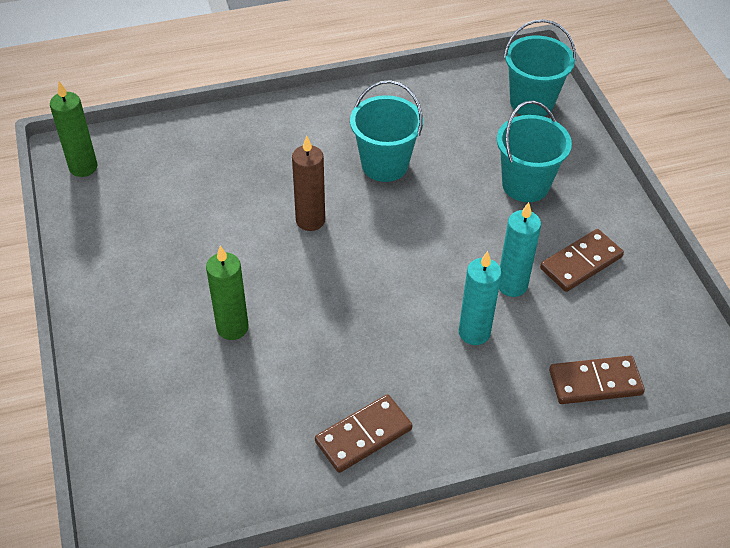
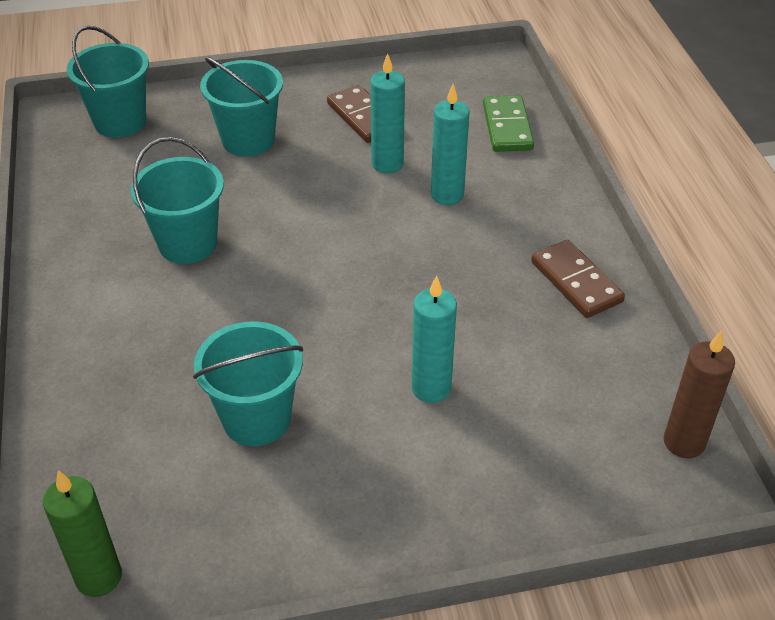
camera: 85 degrees left, 5 degrees down
green candle [206,246,249,340] -> turquoise candle [412,275,457,403]
brown candle [292,136,325,231] -> brown candle moved to [664,330,735,458]
brown domino [549,356,645,404] -> green domino [483,95,534,152]
none -> turquoise bucket [193,321,303,446]

